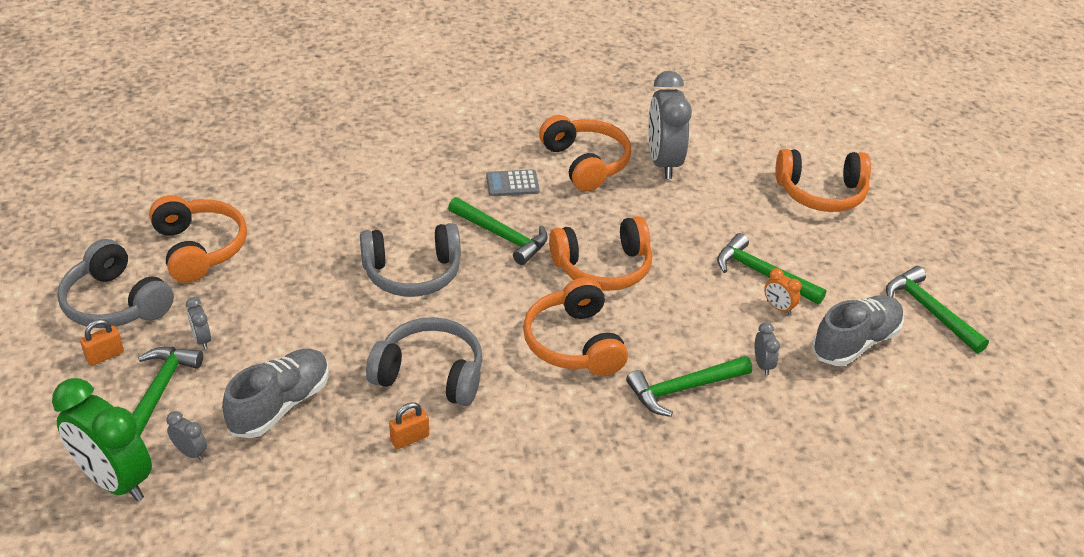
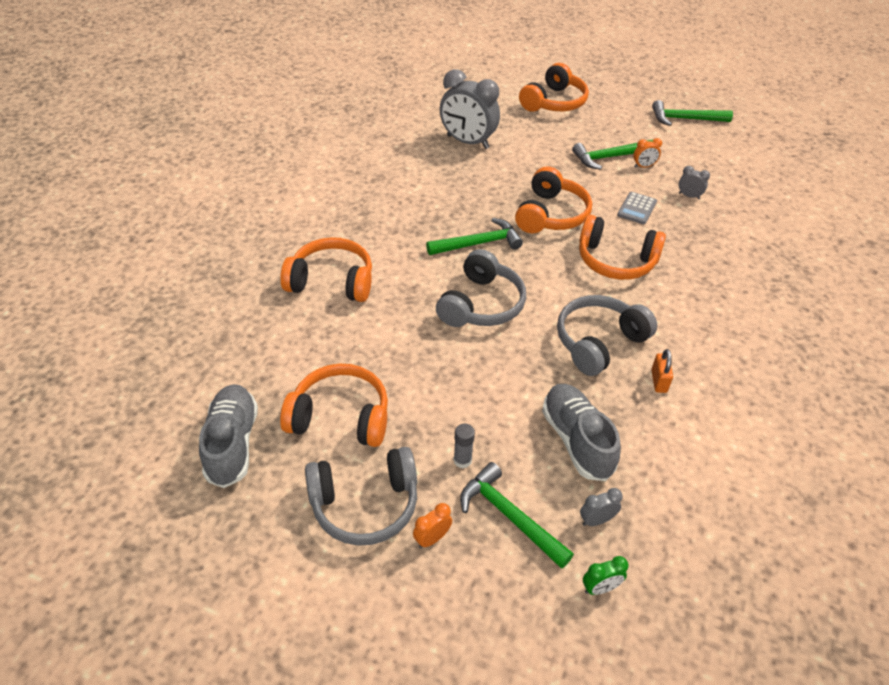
camera: 55 degrees left, 5 degrees up
green clock [52,378,152,501] -> green clock [583,556,629,595], size x0.43
orange padlock [80,319,124,366] -> orange clock [413,503,452,548]
grey clock [186,297,211,349] -> grey glue stick [453,424,475,468]
grey calculator [486,169,540,196] -> grey calculator moved to [617,192,657,224]
orange headphones [539,115,632,192] -> orange headphones moved to [280,237,372,302]
green hammer [626,356,752,417] -> none
grey shoe [812,295,904,366] -> grey shoe moved to [199,384,258,488]

